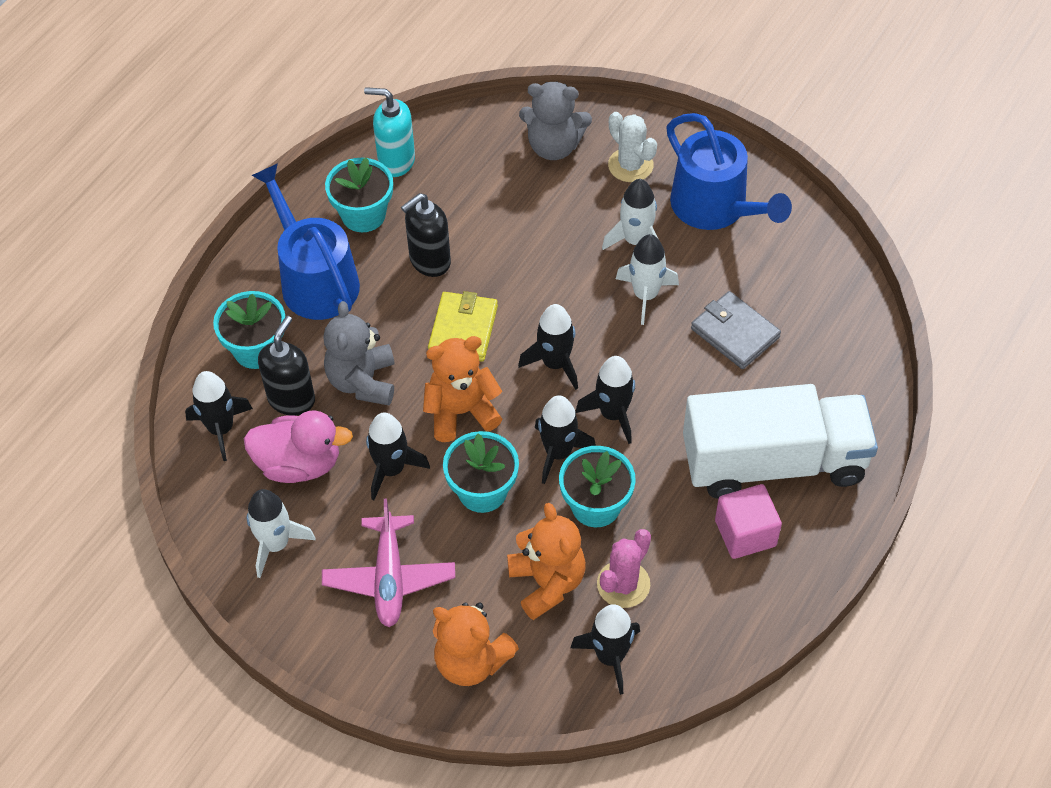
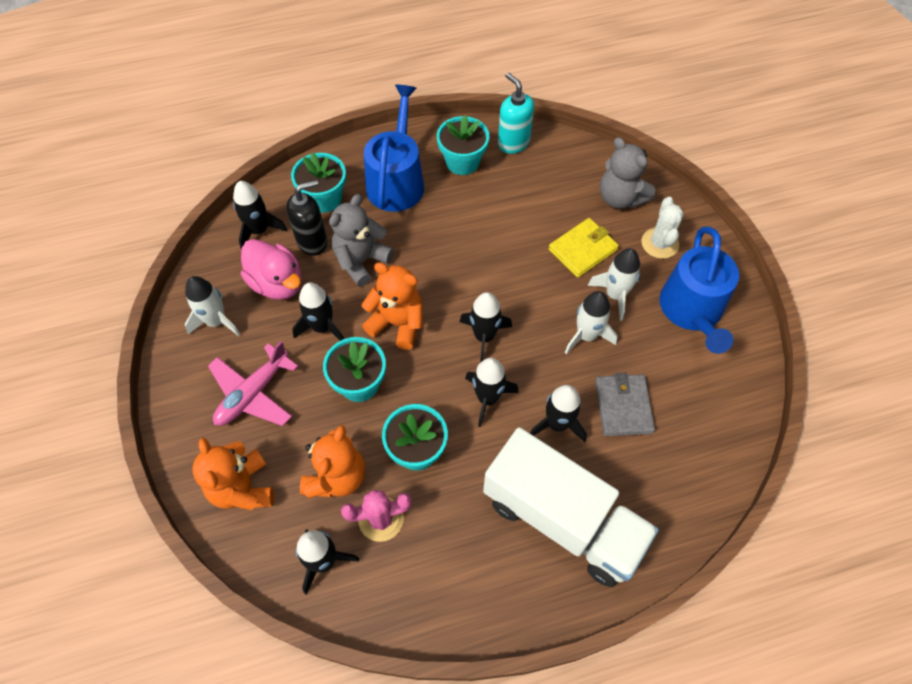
camera: 40 degrees right, 5 degrees up
black soap dispenser [401,193,451,277] -> none
yellow wallet [428,291,498,362] -> yellow wallet moved to [549,218,619,278]
black rocket [535,395,596,484] -> black rocket moved to [530,385,587,442]
pink cube [715,484,782,559] -> none

